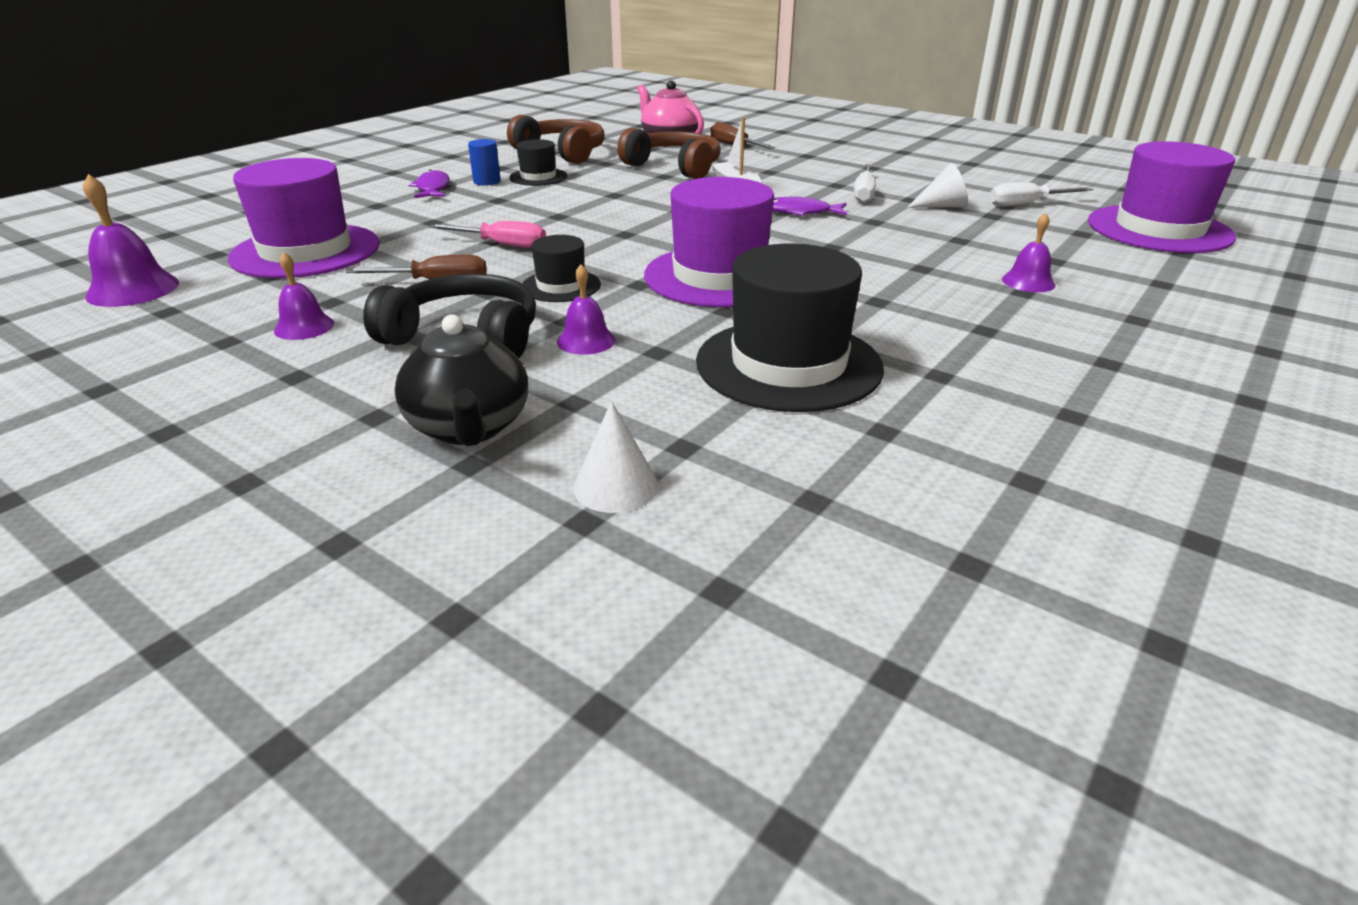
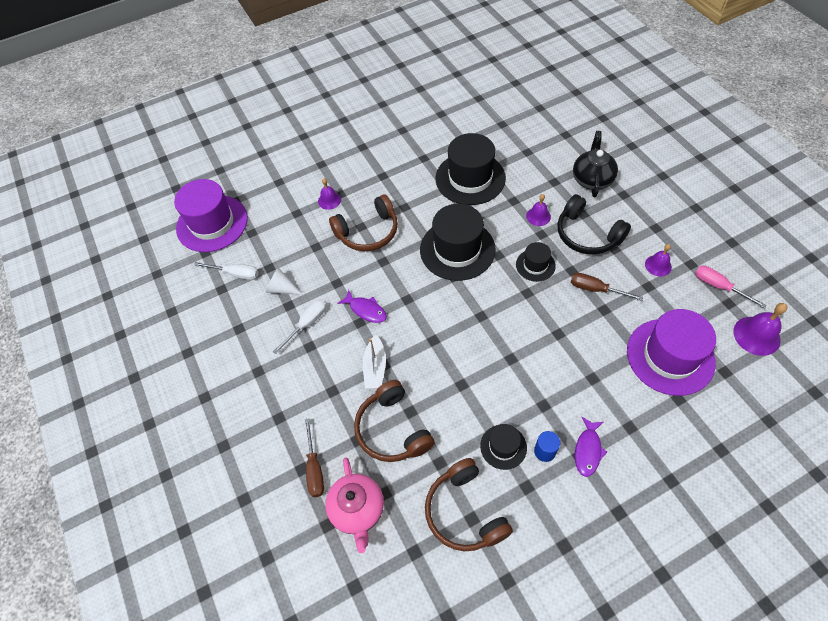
camera: 150 degrees left, 25 degrees up
pink screwdriver [428,221,546,248] -> pink screwdriver moved to [695,265,767,308]
white cone [573,401,658,513] -> none
purple hat [644,177,774,307] -> black hat [420,204,496,281]
none -> brown headphones [329,194,398,251]

